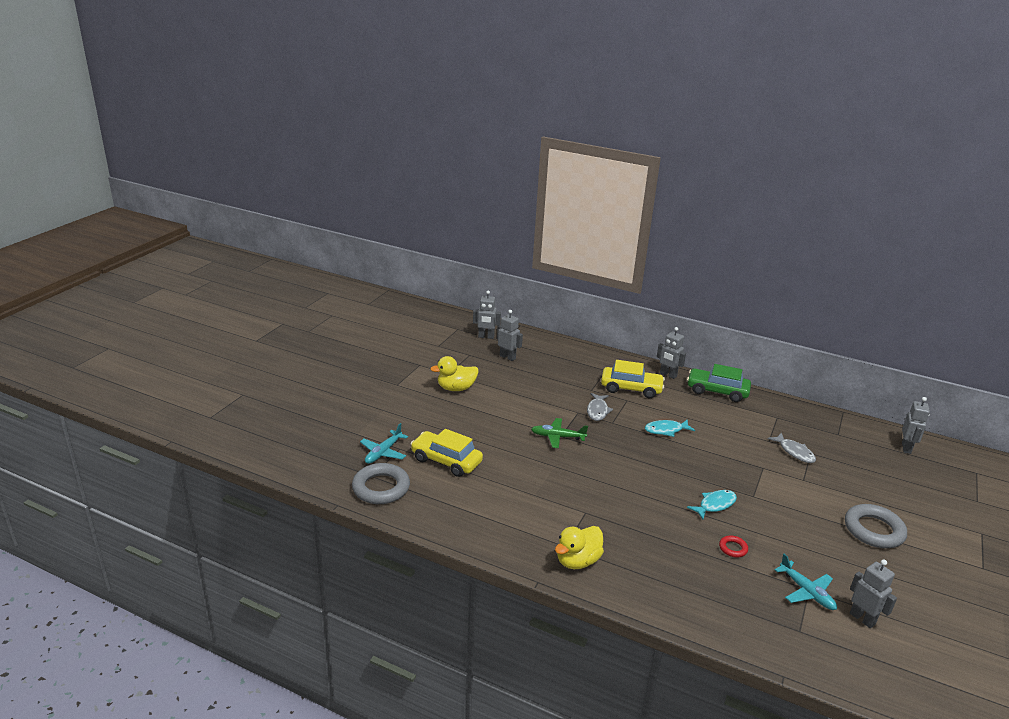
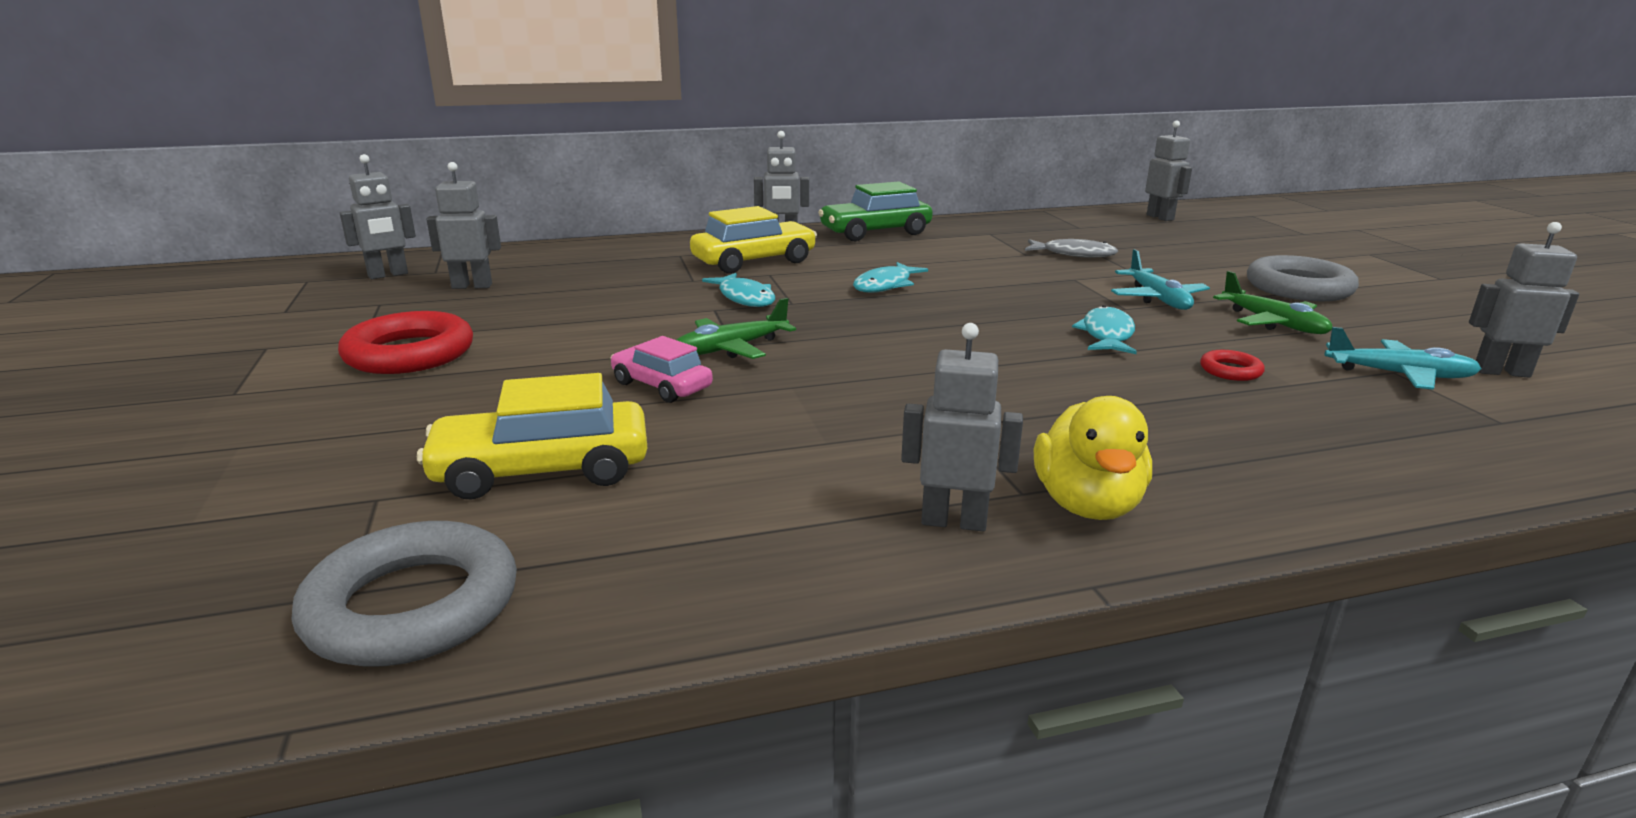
camera: 40 degrees left, 5 degrees down
turquoise plane [360,423,408,464] -> turquoise plane moved to [1111,249,1210,310]
yellow duck [430,356,478,391] -> red ring [338,311,473,374]
grey fish [587,393,613,421] -> turquoise fish [702,273,775,307]
none -> pink car [610,336,713,403]
none -> grey robot [901,323,1023,531]
none -> green plane [1213,271,1332,334]

